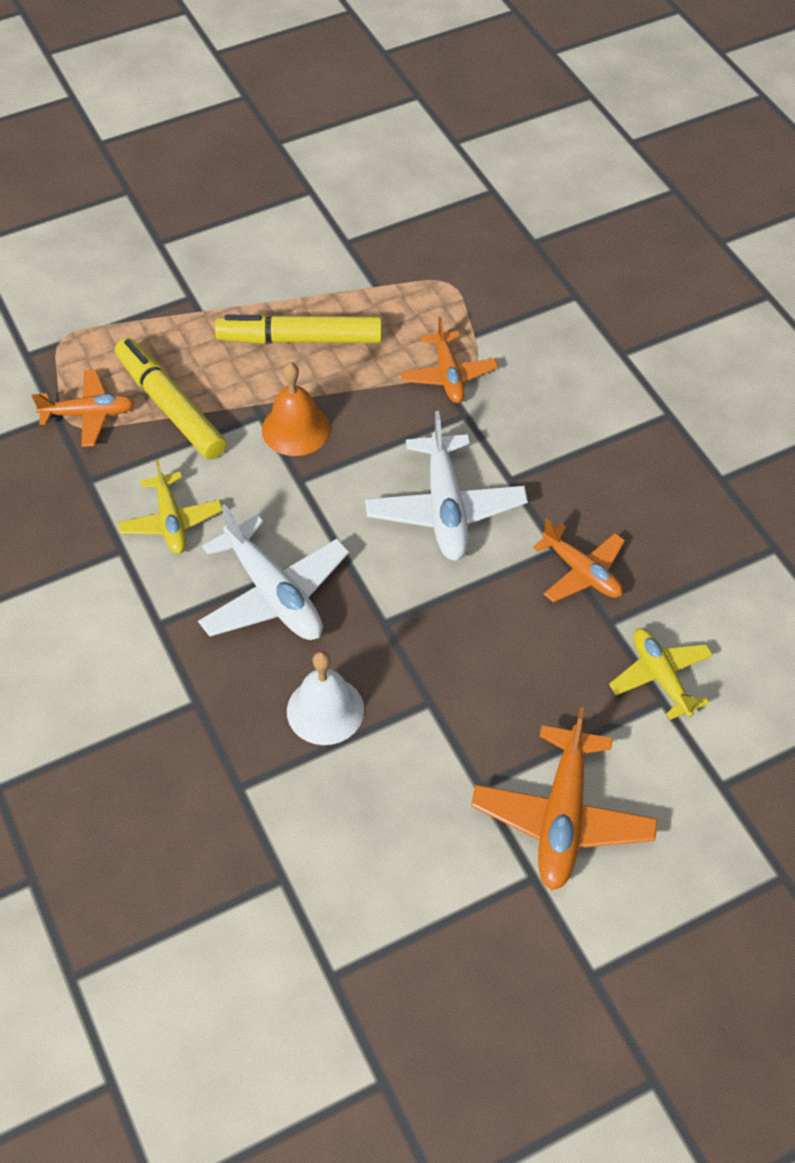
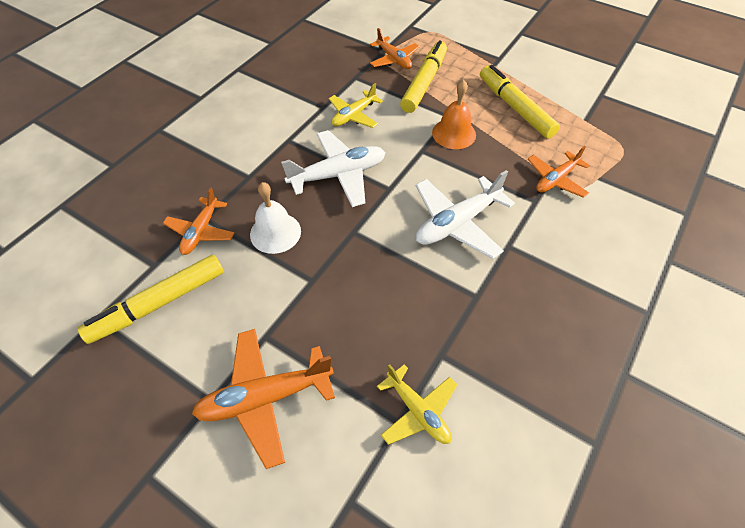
camera: 60 degrees right, 0 degrees up
white plane [198,504,349,640] -> white plane turned 135 degrees counterclockwise [281,130,386,207]
orange plane [533,519,625,602] -> orange plane moved to [163,187,235,255]
yellow plane [609,628,713,720] -> yellow plane turned 105 degrees clockwise [377,364,457,445]
none -> yellow marker [77,255,224,344]

